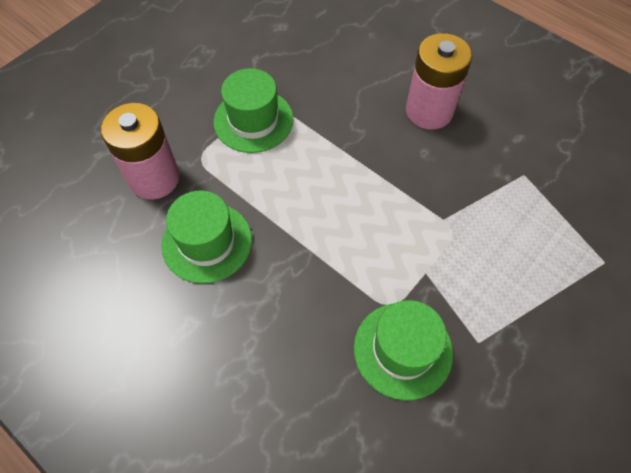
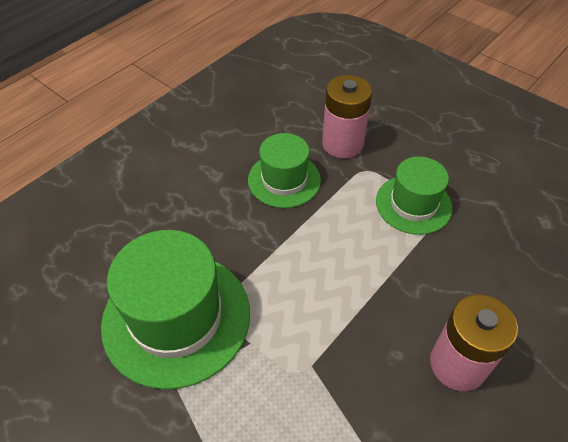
camera: 90 degrees right, 10 degrees down
green hat [354,300,453,401] -> green hat [101,230,250,389], size x1.67

